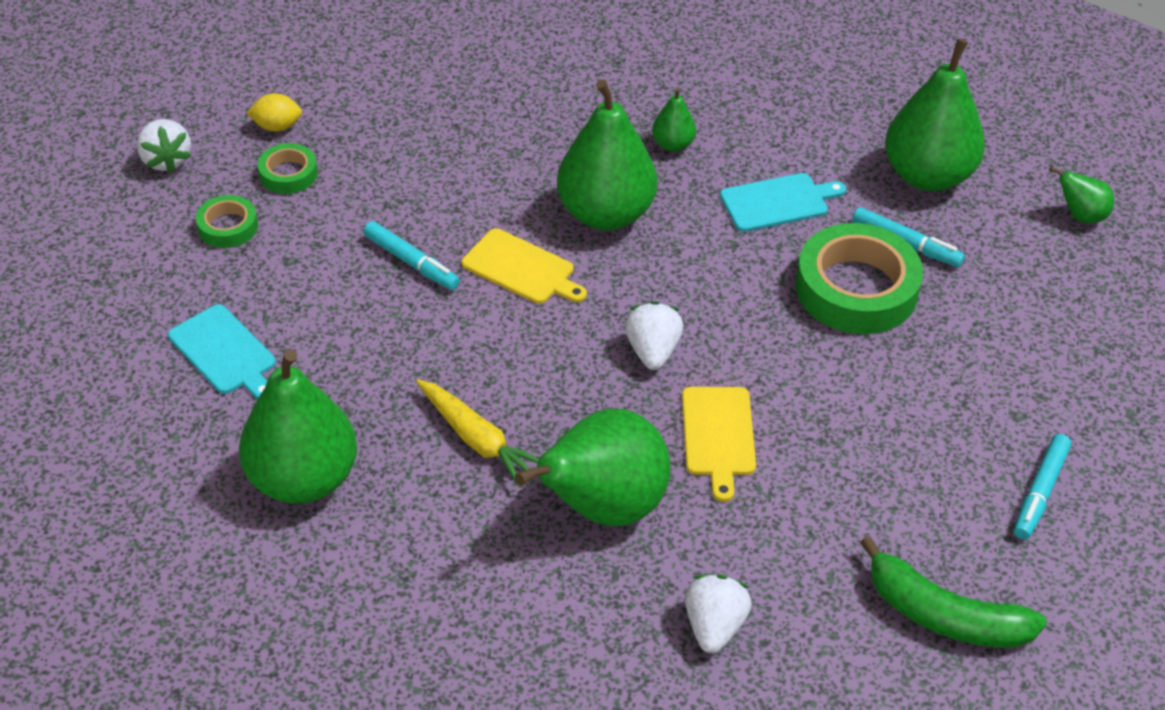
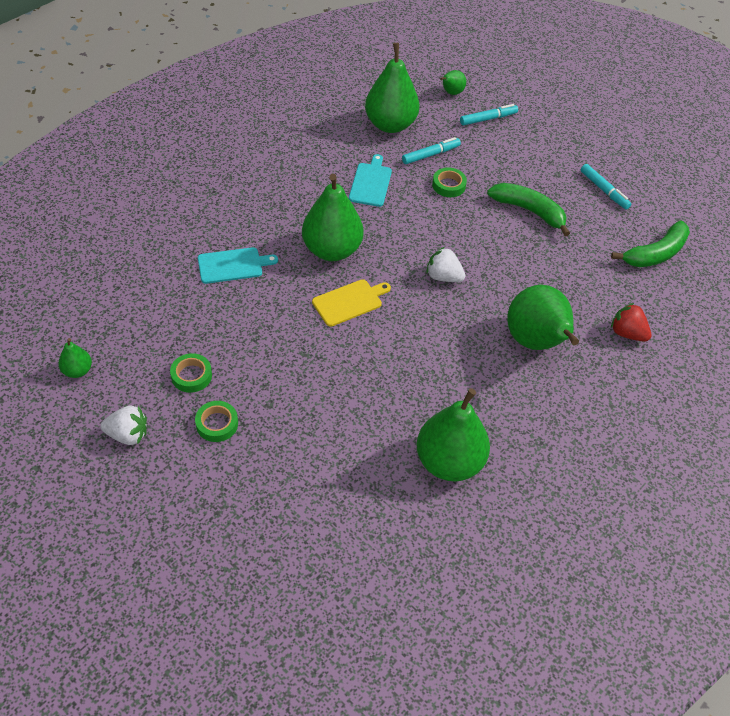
camera: 65 degrees left, 5 degrees up
turquoise cutting board [168,304,276,399] -> turquoise cutting board moved to [198,247,278,284]
yellow lemon [247,93,302,132] -> none
turquoise marker [363,221,460,290] -> turquoise marker moved to [460,104,518,125]
yellow carrot [416,379,539,488] -> none
green pear [652,87,696,152] -> green pear moved to [58,338,92,378]
yellow cutting board [682,387,756,502] -> none
white strawberry [685,575,752,653] -> red strawberry [611,303,651,342]
green tape [796,223,923,334] -> green tape [432,167,467,197], size x0.50
none -> green banana [487,183,570,236]

